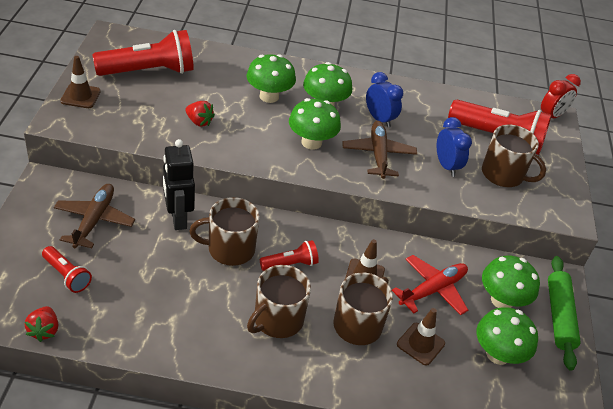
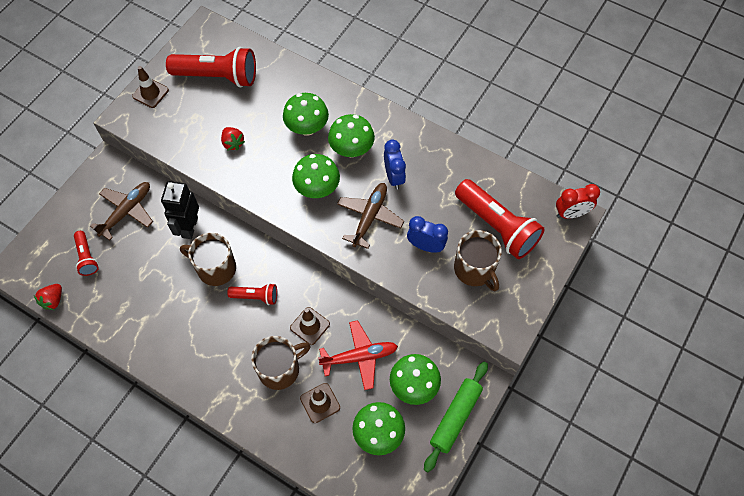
camera: 30 degrees right, 20 degrees up
brown mug [247,265,311,338] -> none
blue clock [437,117,472,177] -> blue clock turned 75 degrees counterclockwise [407,216,448,253]

